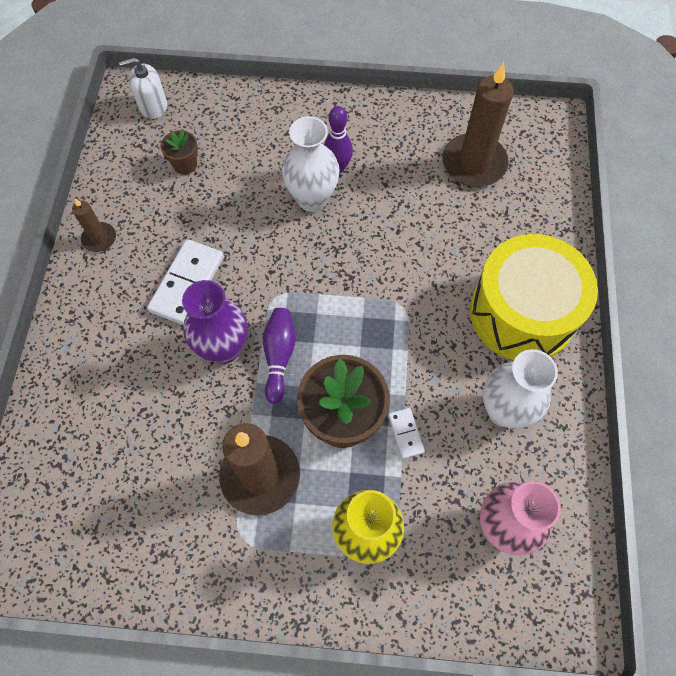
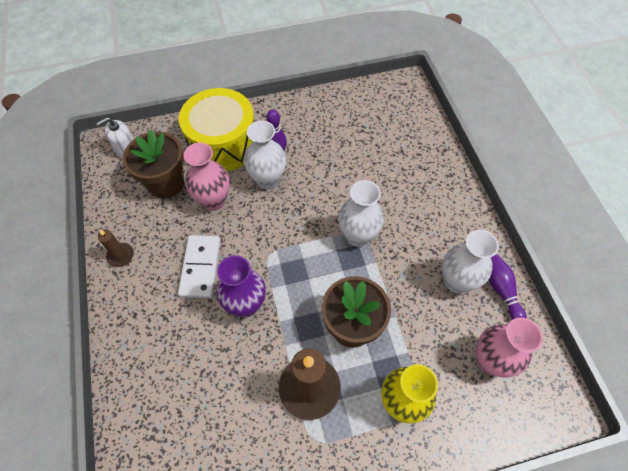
camera: 20 degrees left, 5 degrees down
brown flower pot [160,130,198,175] -> brown flower pot [123,130,184,199], size x2.02
purple bowling pin [263,308,296,404] -> purple bowling pin moved to [489,254,527,320]
white domino [388,408,425,459] -> none
brown candle [442,62,514,187] -> none
yellow drum [470,234,598,360] -> yellow drum moved to [179,88,254,172]
none -> pink vase [184,142,230,211]
none -> white vase [338,180,384,247]

